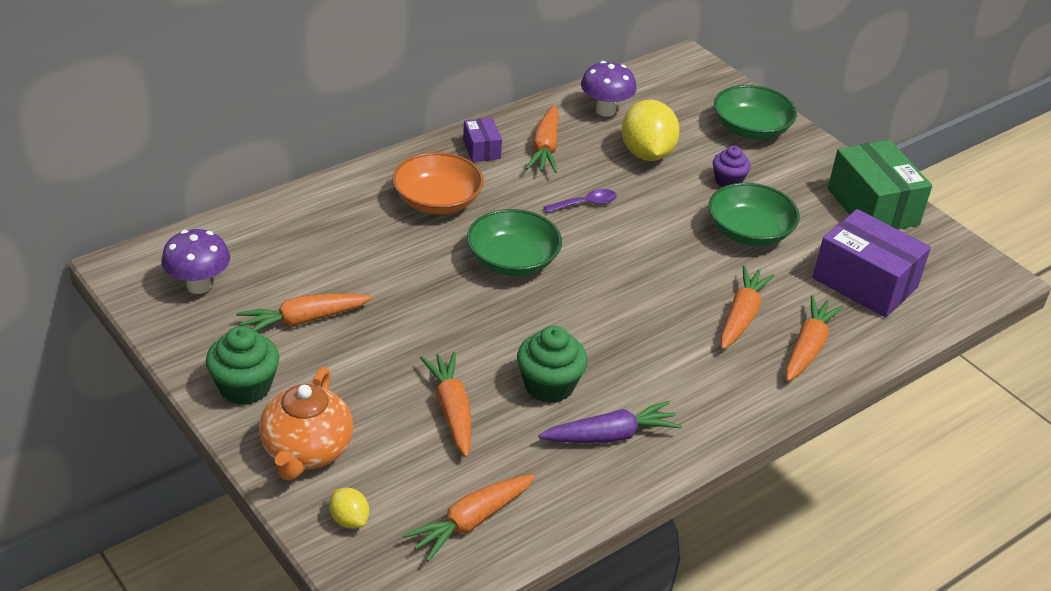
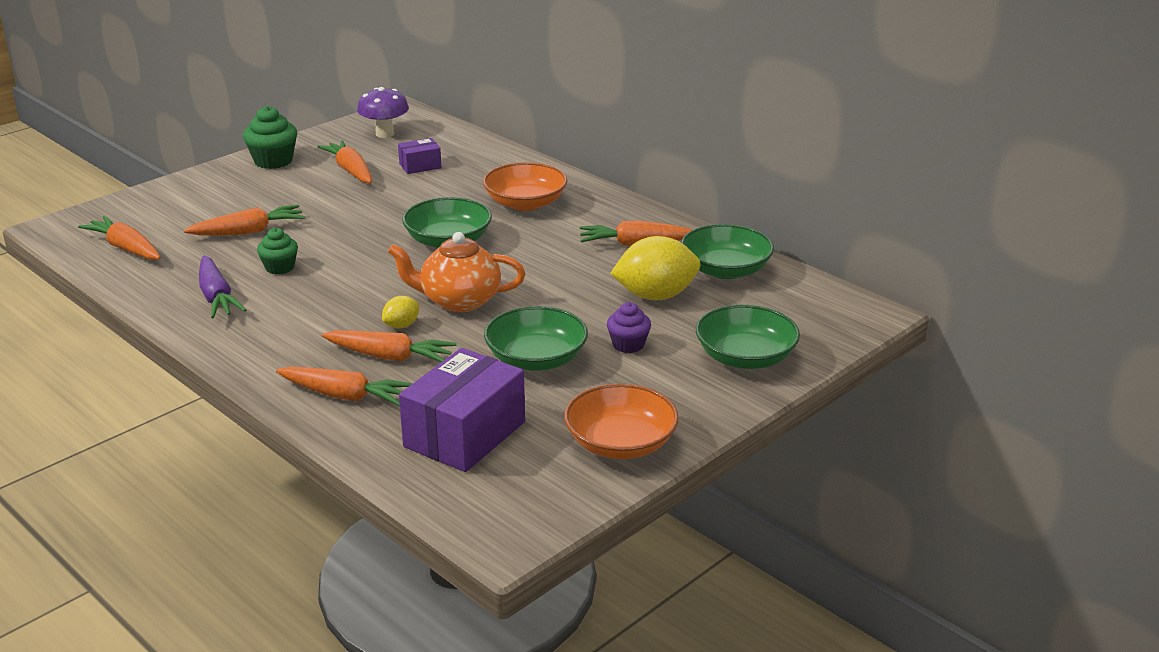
camera: 85 degrees right, 10 degrees down
orange teapot [259,367,353,480] -> orange teapot moved to [388,232,526,312]
yellow lemon [329,488,369,529] -> yellow lemon moved to [382,296,419,328]
purple box [463,118,502,162] -> purple box moved to [398,138,442,174]
green cupcake [517,326,588,403] -> green cupcake [257,228,298,274], size x0.65
purple spoon [544,189,617,213] -> none
purple mushroom [581,61,637,117] -> green bowl [681,224,774,279]
green box [828,140,932,230] -> orange bowl [564,384,679,459]

